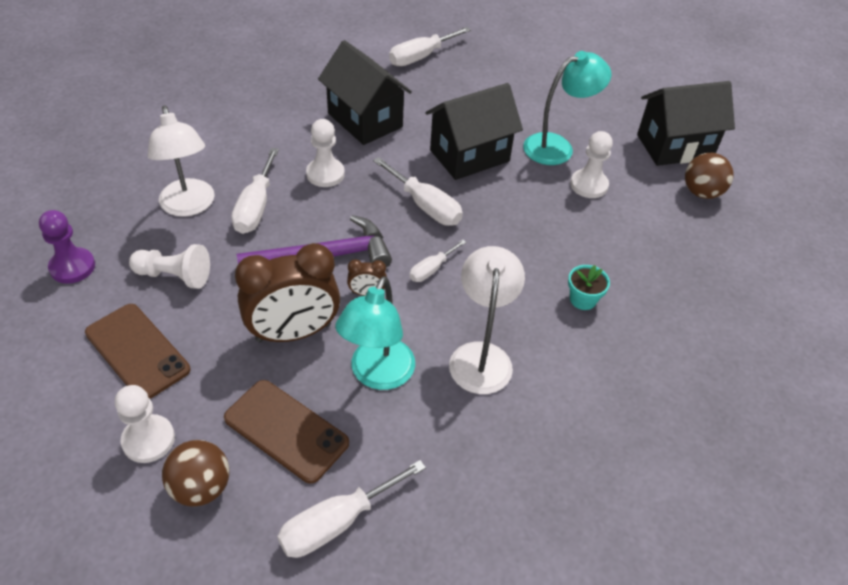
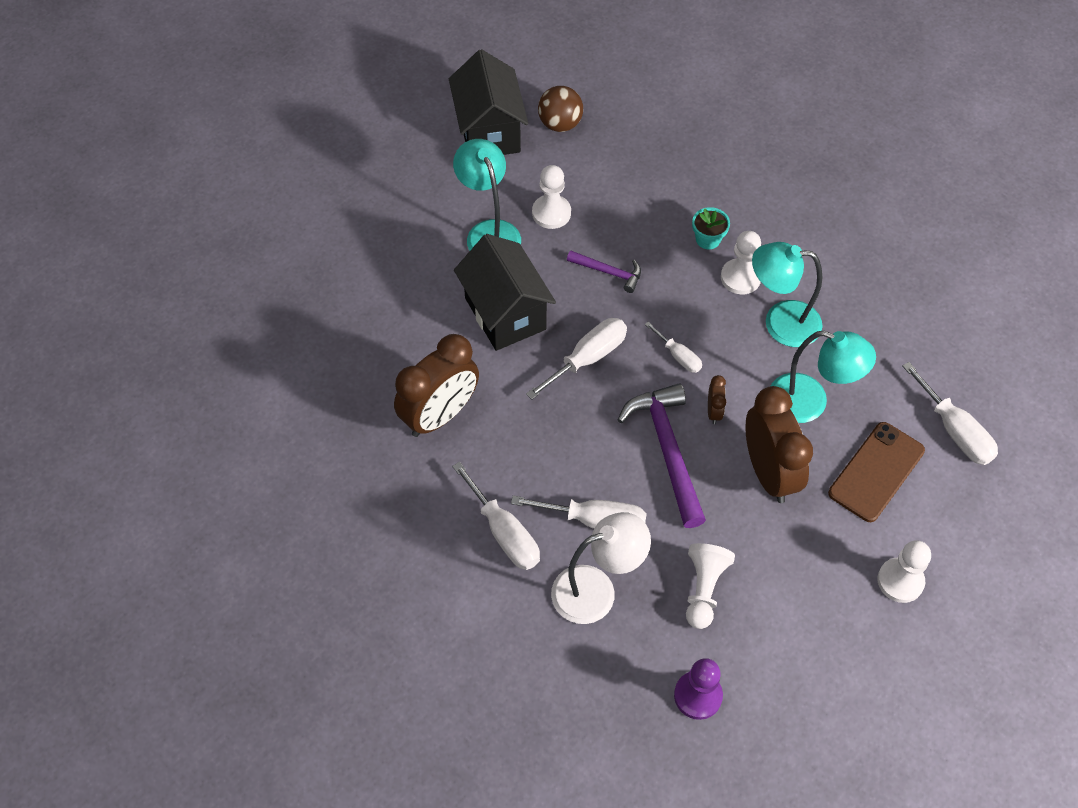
camera: 85 degrees left, 10 degrees up
brown phone [85,304,190,399] -> none
brown ball [162,440,230,507] -> none
white pawn [306,119,345,187] -> white pawn moved to [721,231,761,294]
black house [318,40,412,145] -> brown clock [394,334,479,437]
white screwdriver [389,27,471,66] -> white screwdriver moved to [452,462,540,570]
white lamp [449,246,525,394] -> turquoise lamp [752,242,823,347]
none -> purple hammer [567,250,641,293]

